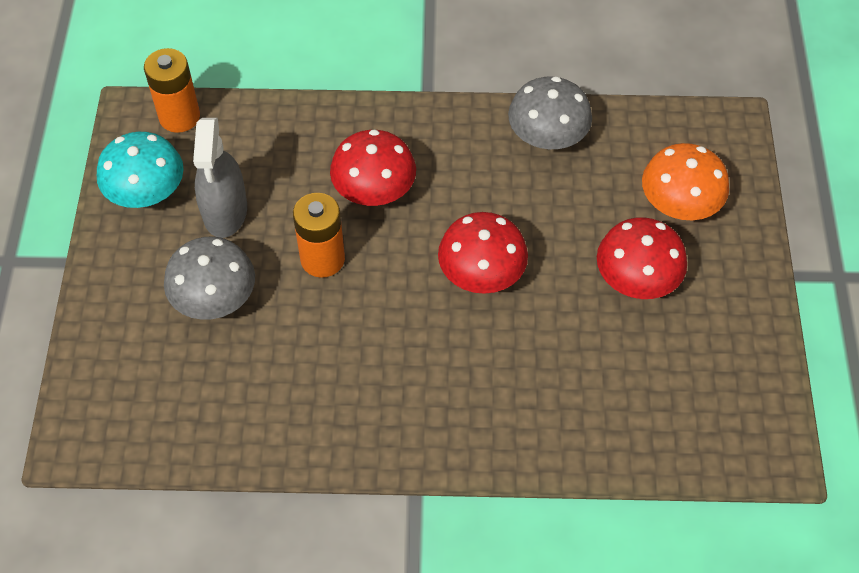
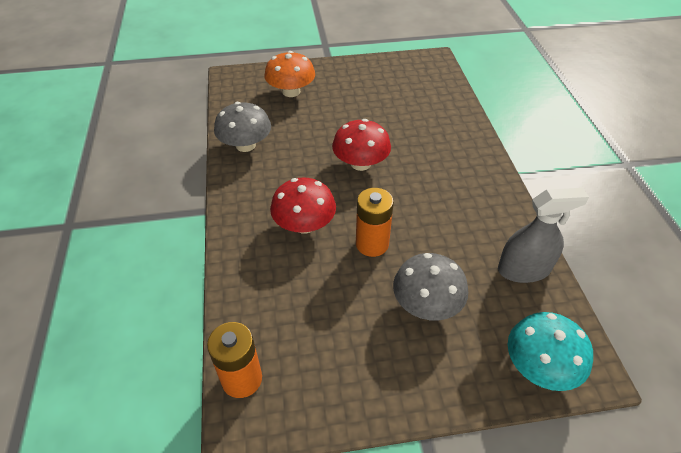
camera: 100 degrees left, 10 degrees down
turquoise mushroom [97,132,184,208] -> turquoise mushroom moved to [508,312,593,391]
grey spray bottle [193,118,247,238] -> grey spray bottle moved to [498,188,589,283]
red mushroom [597,217,687,299] -> none

